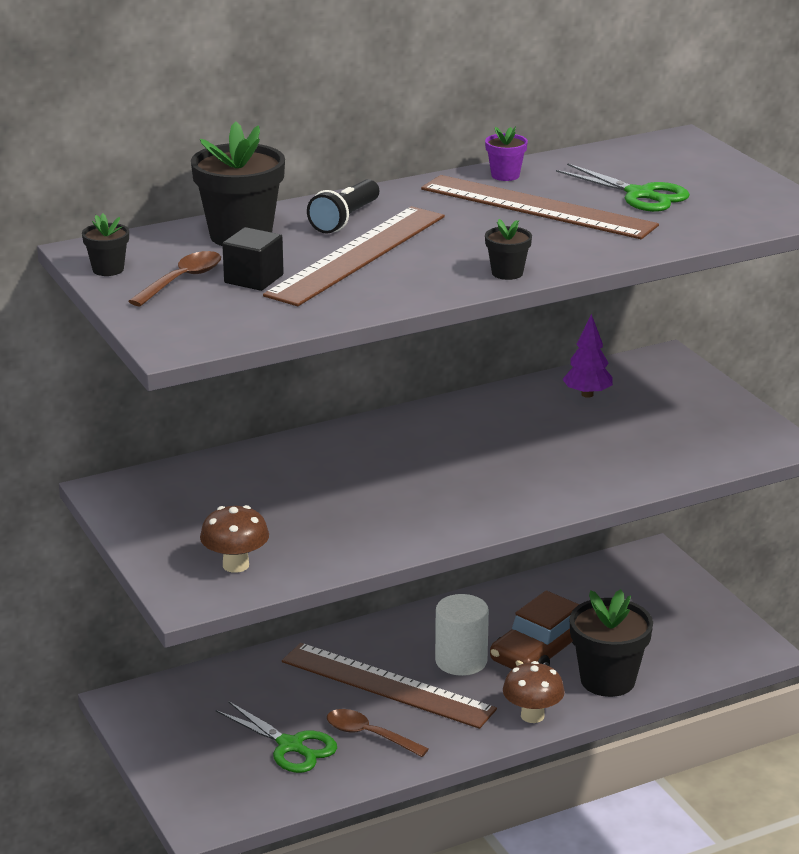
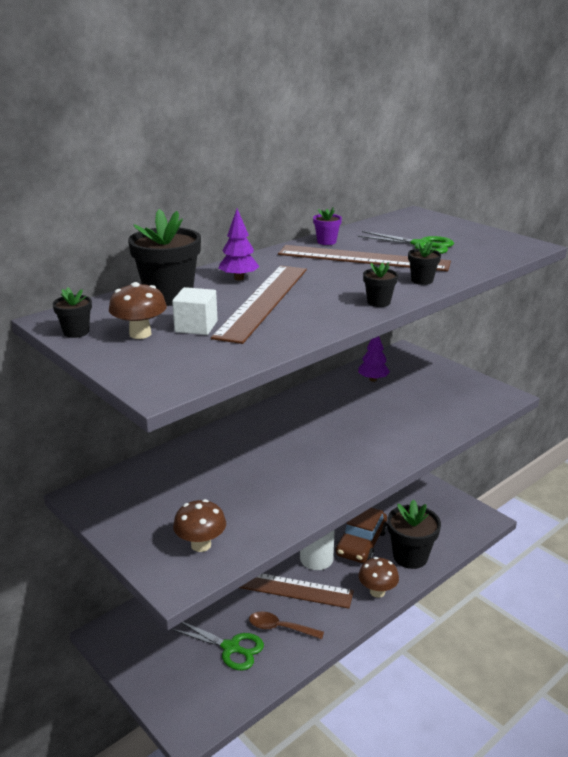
camera: 15 degrees left, 0 degrees up
brown spoon [128,251,221,306] -> brown mushroom [109,282,167,339]
black cube [222,227,284,291] -> white cube [172,287,218,335]
black flashlight [307,179,379,234] -> purple tree [219,209,259,281]
none -> black flower pot [408,241,441,285]

